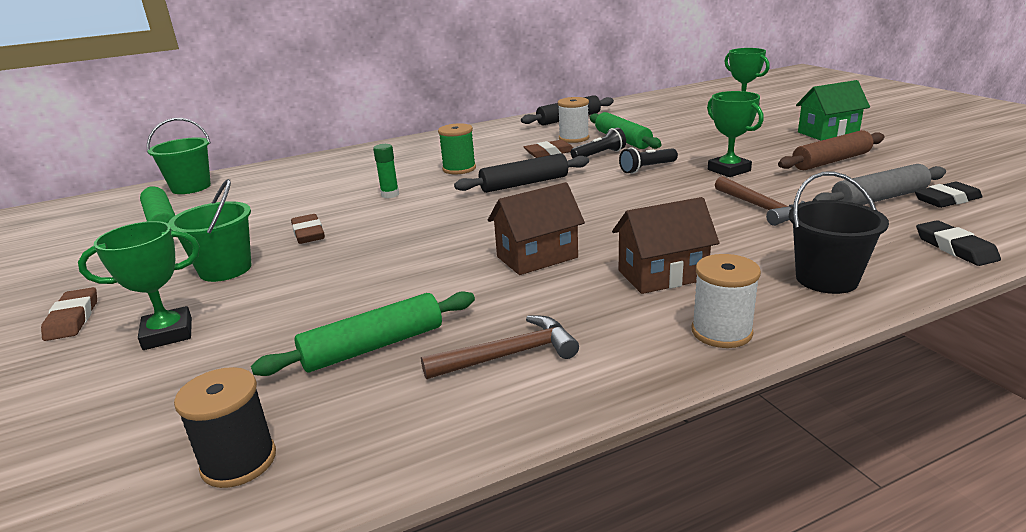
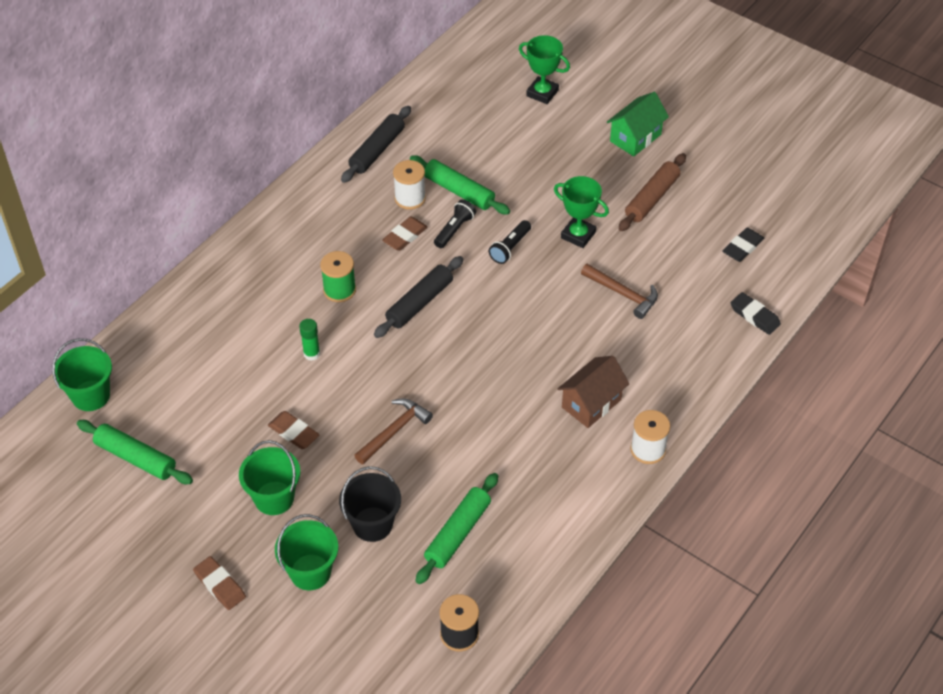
camera: 30 degrees left, 25 degrees up
green trophy [78,221,200,350] -> green bucket [275,514,338,590]
brown hammer [421,315,579,379] -> brown hammer moved to [354,398,433,464]
brown house [488,182,585,275] -> none
black bucket [789,172,889,294] -> black bucket moved to [339,466,401,542]
grey rolling pin [813,164,946,205] -> none

